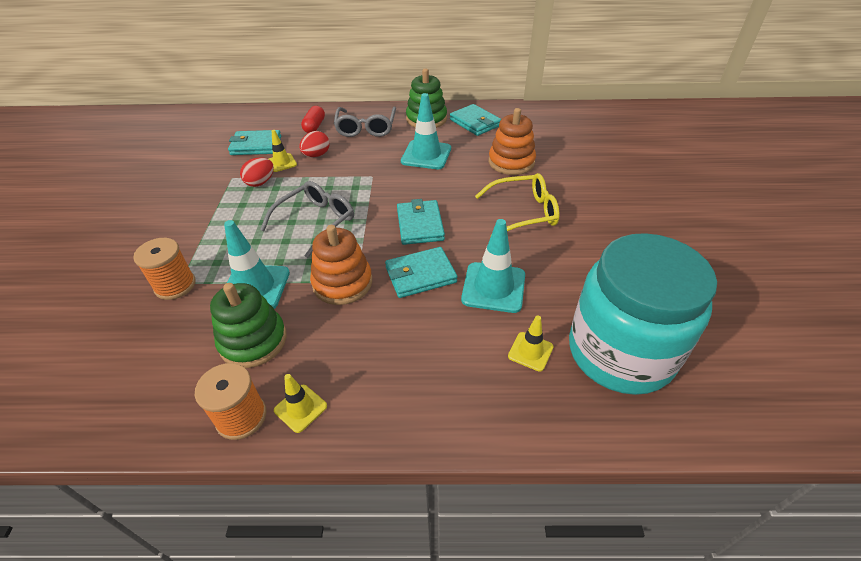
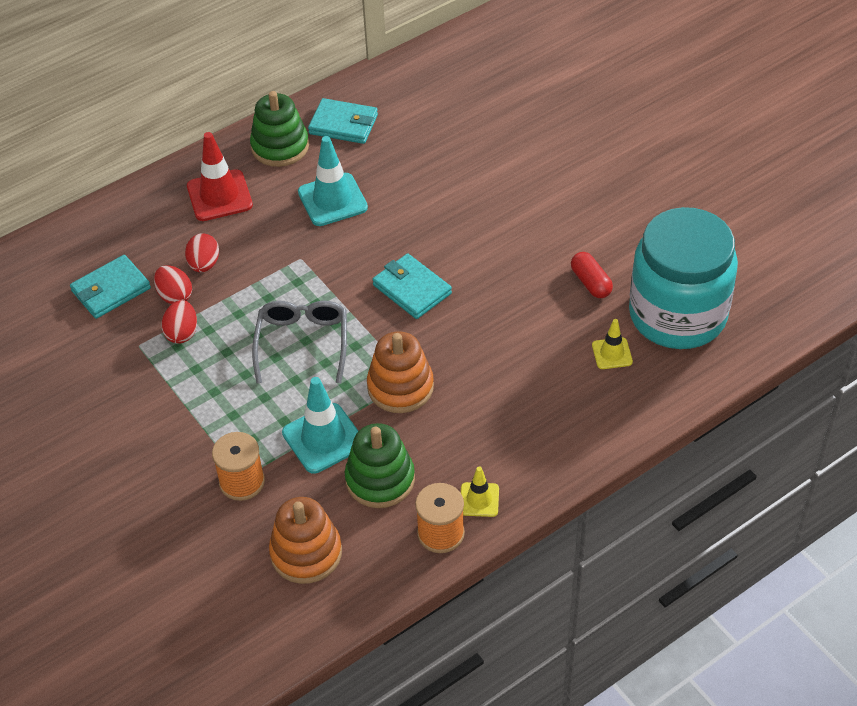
camera: 35 degrees left, 5 degrees up
yellow traffic cone [269,130,297,172] -> red egg [154,265,192,304]
red capsule [301,106,325,133] -> red capsule moved to [571,252,613,298]
grey glasses [334,106,396,137] -> red traffic cone [187,132,253,221]
turquoise wallet [385,247,458,298] -> none
turquoise traffic cone [461,219,525,313] -> none
yellow glasses [475,173,559,235] -> none
orange stacking toy [489,108,536,175] -> orange stacking toy moved to [269,497,342,584]

